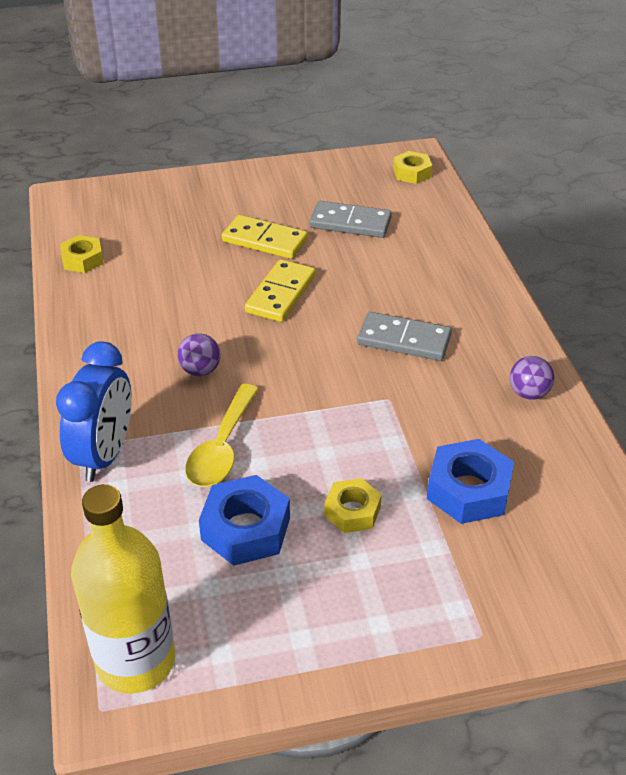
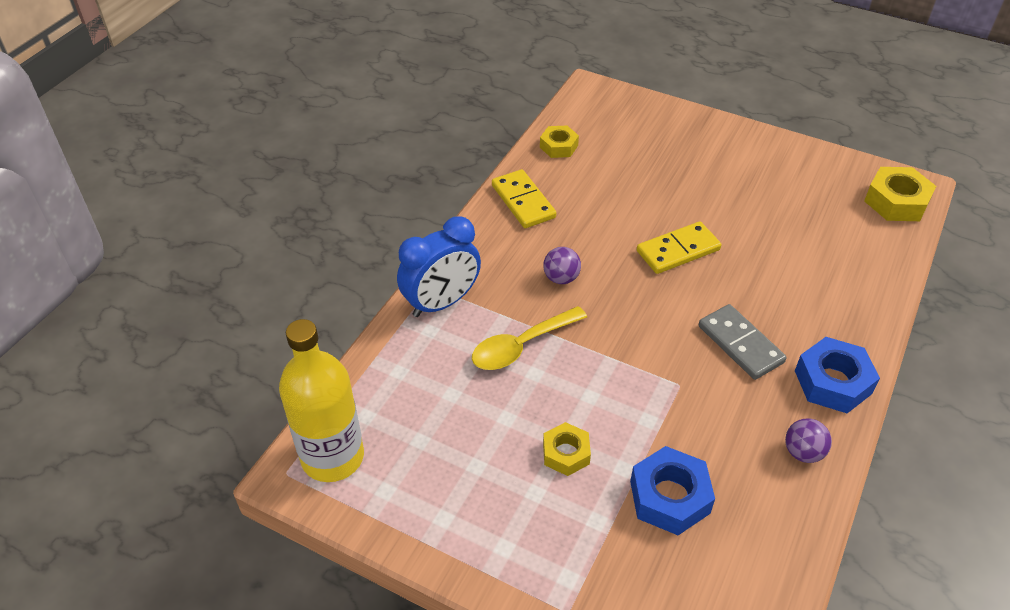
camera: 40 degrees right, 5 degrees up
blue nut [199,475,290,566] -> blue nut moved to [795,337,880,413]
yellow domino [222,215,308,259] -> yellow domino moved to [492,169,556,228]
grey domino [310,201,392,238] -> none
yellow nut [393,151,432,184] -> yellow nut [864,167,936,221], size x1.57

